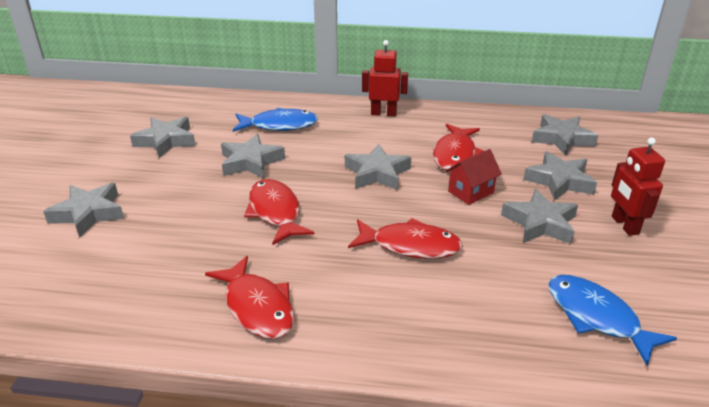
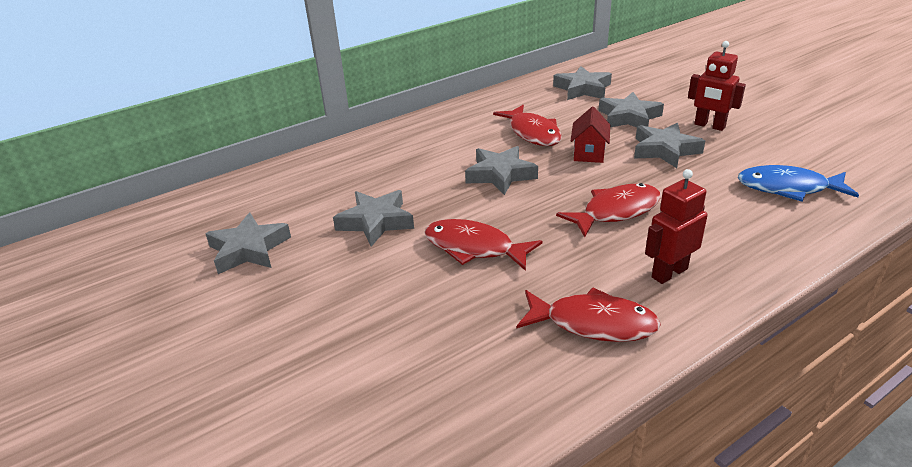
camera: 40 degrees left, 0 degrees up
grey star [43,183,124,238] -> none
blue fish [233,108,318,132] -> none
red robot [362,40,408,116] -> red robot moved to [645,169,707,284]

